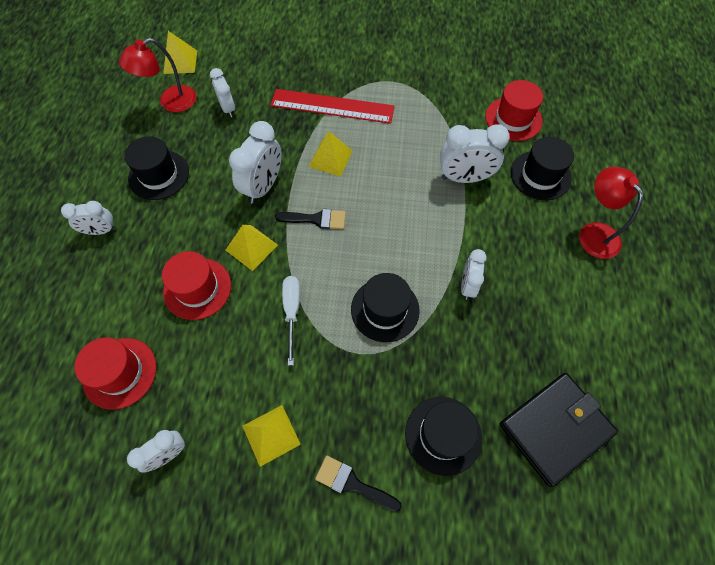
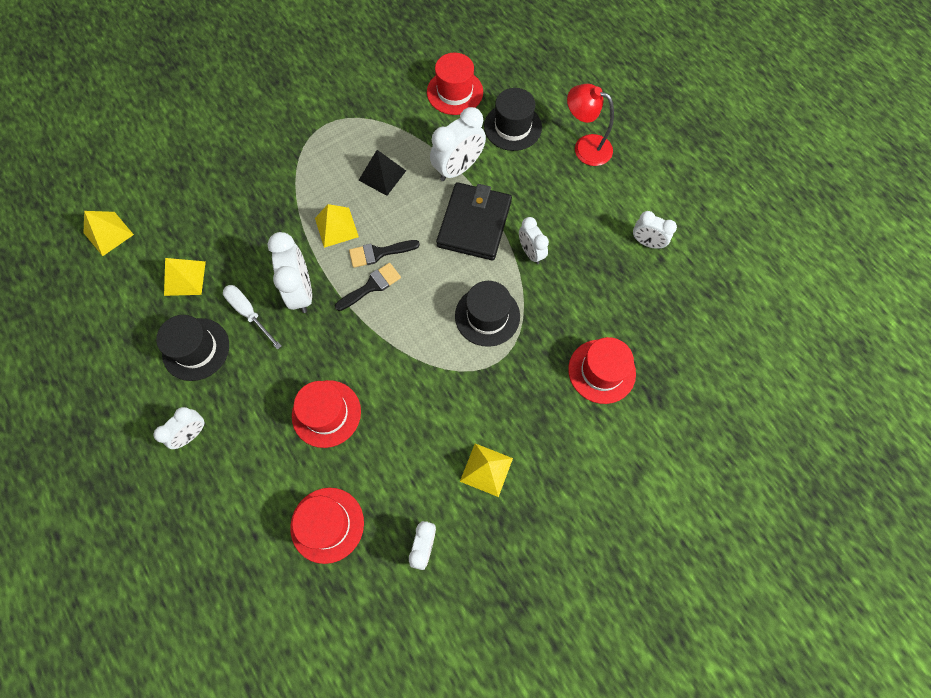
camera: 40 degrees left, 5 degrees up
red lamp [119,38,196,112] -> none
white clock [210,68,235,117] -> white clock moved to [633,211,677,249]
yellow pyramid [225,225,278,271] -> yellow pyramid moved to [164,258,206,296]
red ruler [271,89,395,124] -> none
white screwdriver [282,276,300,366] -> white screwdriver moved to [223,285,281,350]
black brush [315,456,402,512] -> black brush moved to [349,240,420,268]
black hat [405,397,482,476] -> red hat [568,337,636,404]
black wallet [500,373,618,487] -> black wallet moved to [436,182,512,261]
none -> black pyramid [359,150,406,196]

